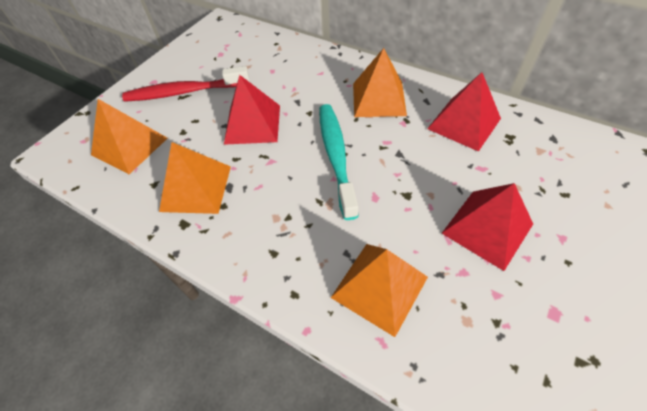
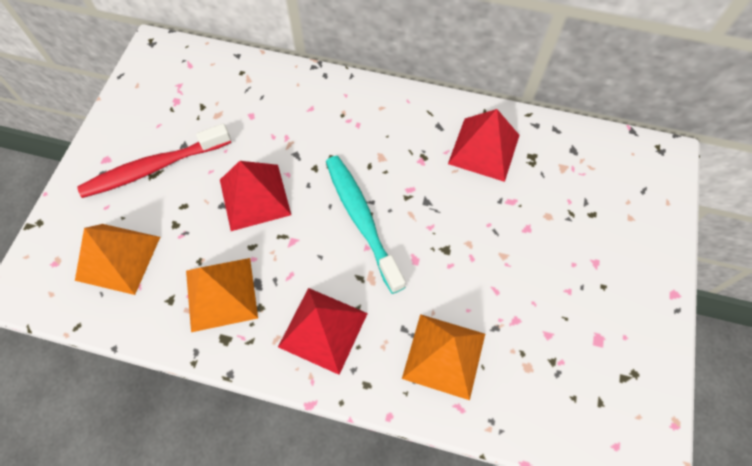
camera: 20 degrees left, 10 degrees up
orange pyramid [353,48,407,117] -> none
red pyramid [441,183,533,271] -> red pyramid moved to [278,288,368,375]

